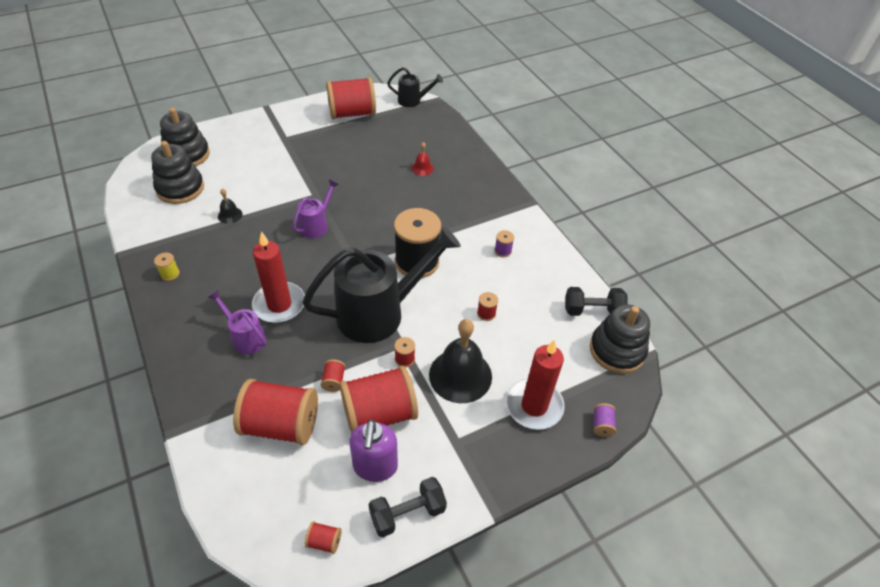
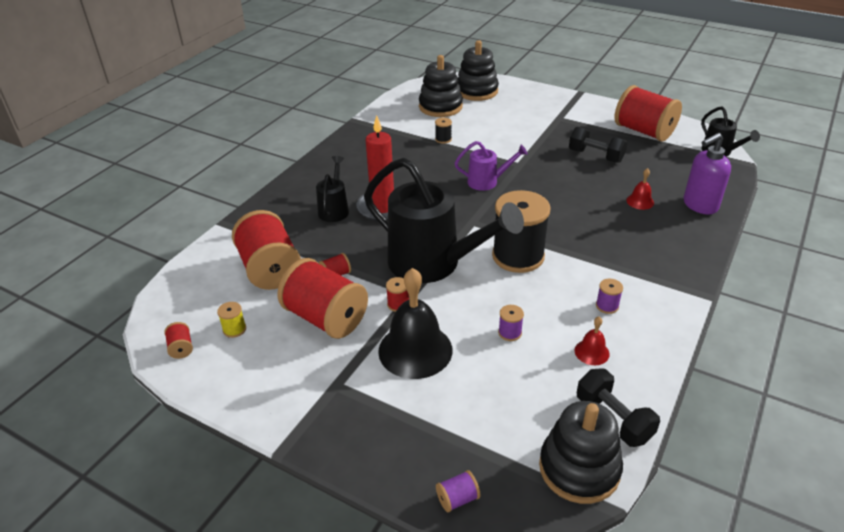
camera: 60 degrees right, 10 degrees down
yellow spool [154,253,180,281] -> yellow spool moved to [217,302,246,338]
purple watering can [207,290,266,355] -> black watering can [316,156,349,222]
black bell [218,189,243,224] -> black spool [435,118,452,144]
purple soap dispenser [349,420,398,482] -> purple soap dispenser moved to [683,133,731,214]
black dumbbell [368,477,447,537] -> black dumbbell moved to [569,127,628,163]
red spool [477,292,498,321] -> purple spool [498,305,524,341]
red candle [506,340,565,430] -> none
none -> red bell [575,317,610,365]

